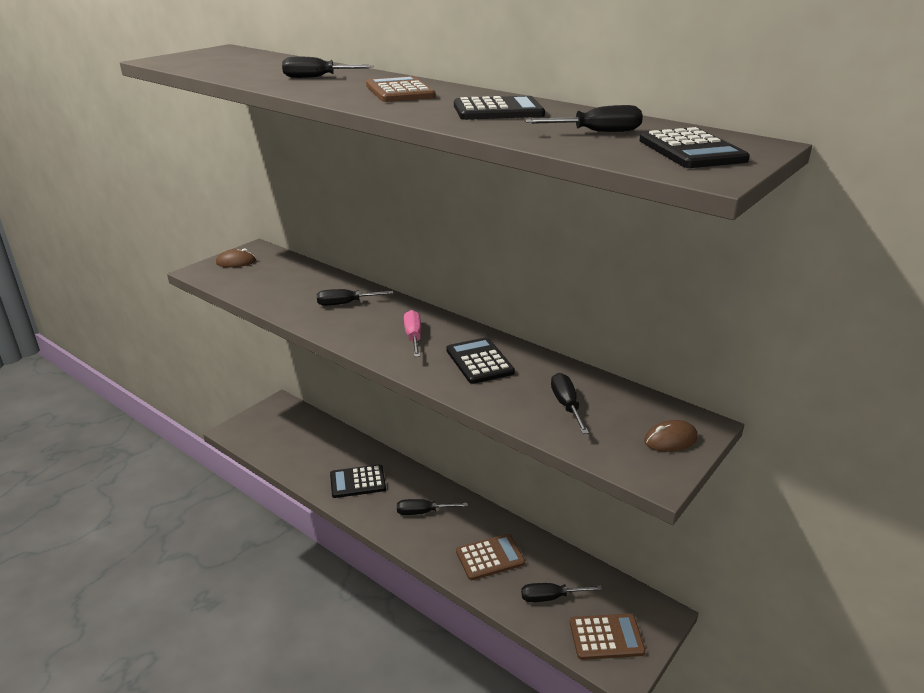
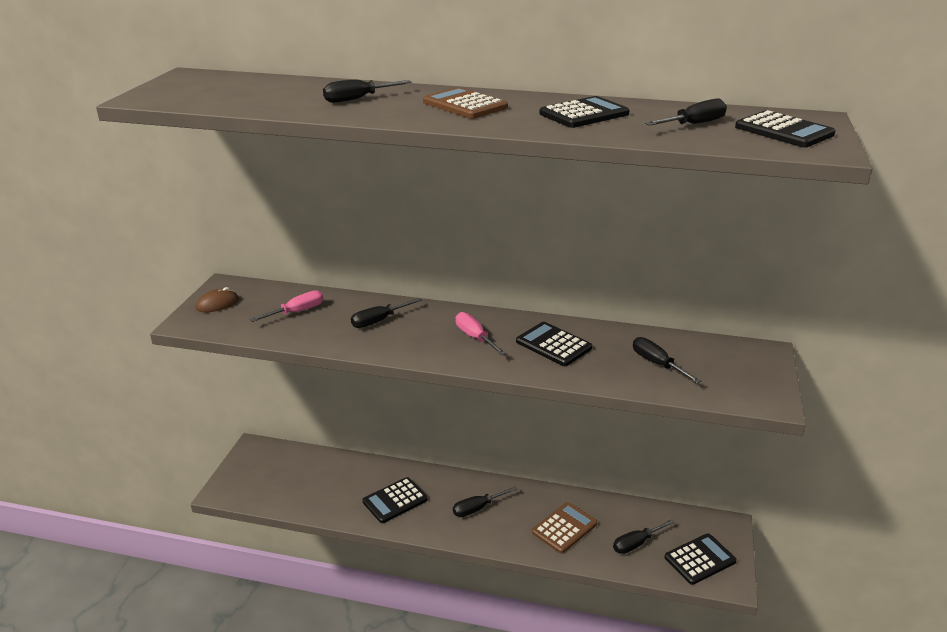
camera: 25 degrees left, 0 degrees up
brown calculator [570,614,645,660] -> black calculator [665,533,737,585]
brown mouse [644,420,698,452] -> none
none -> pink screwdriver [250,290,324,322]

